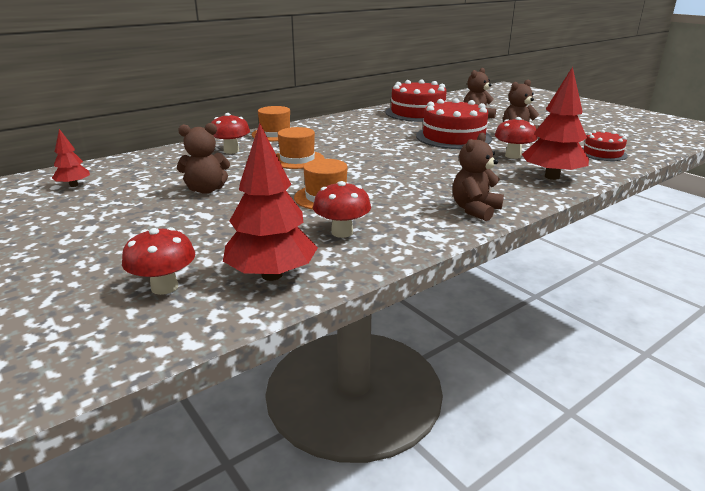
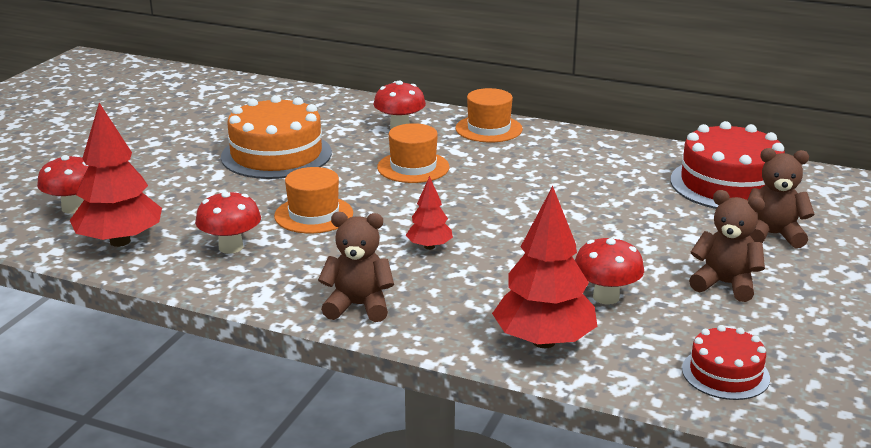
camera: 60 degrees right, 0 degrees up
red tree [52,129,90,187] -> red tree moved to [406,176,453,250]
brown teddy bear [177,123,230,194] -> orange cake [221,95,332,179]
red cake [416,98,492,149] -> none

